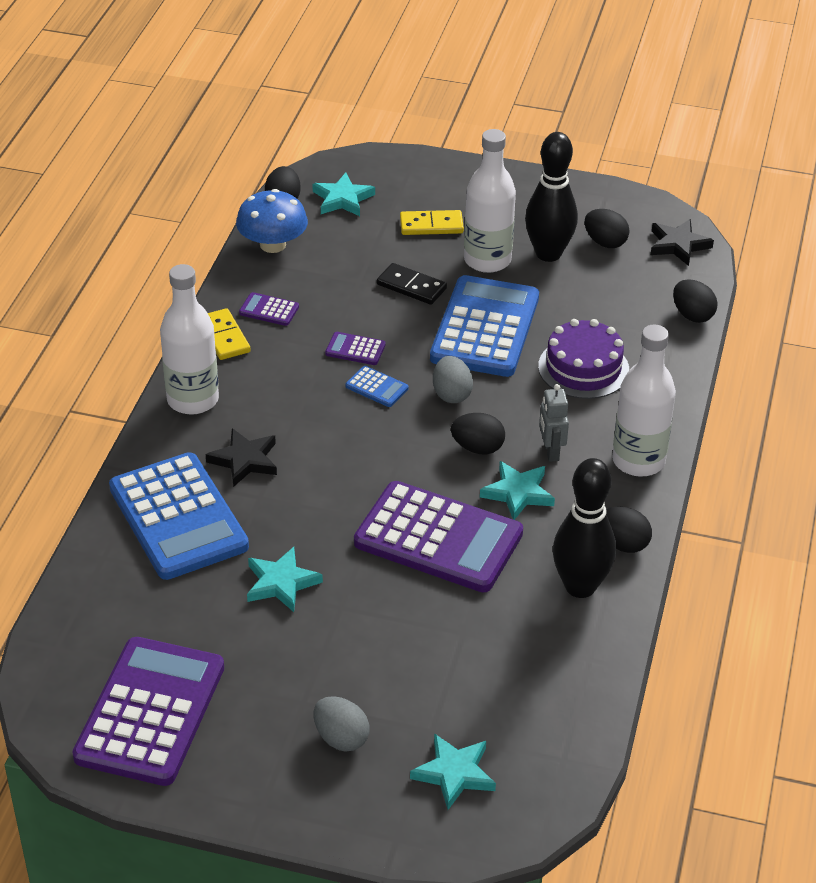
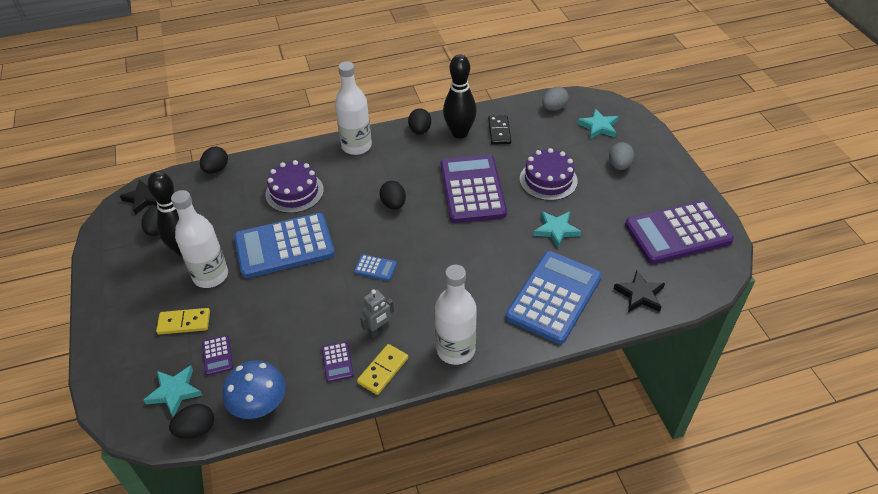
camera: 120 degrees left, 5 degrees up
black star [206,428,277,487] -> black star moved to [614,270,665,312]
purple calculator [325,332,386,365] -> purple calculator moved to [202,335,233,376]
blue calculator [346,366,409,407] -> blue calculator turned 105 degrees clockwise [354,254,397,281]
black domino [377,263,447,305] -> black domino moved to [488,115,511,145]
yellow domino [400,210,464,235] -> yellow domino turned 60 degrees counterclockwise [156,308,210,334]
grey egg [433,356,473,403] -> grey egg moved to [542,87,569,111]
turquoise star [480,461,555,520] -> none
grey robot [539,384,569,462] -> grey robot moved to [360,289,394,337]
none -> purple cake [520,148,578,201]

